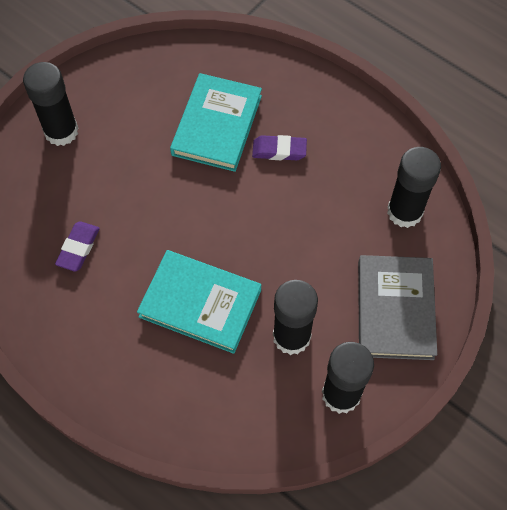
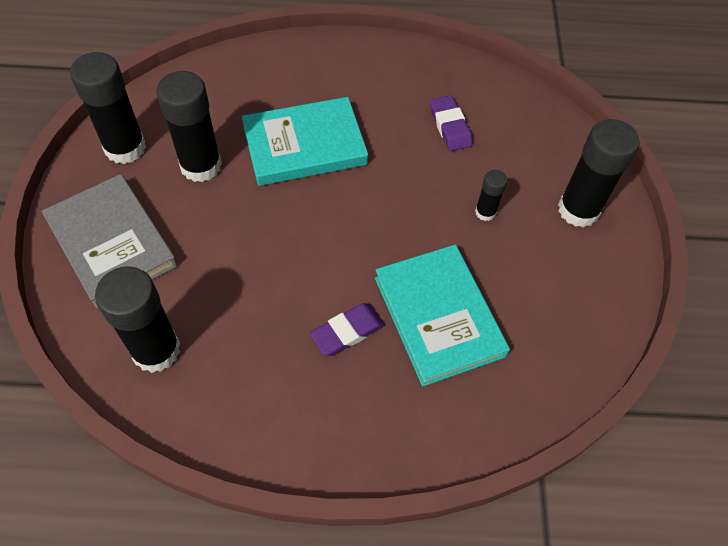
camera: 140 degrees right, 5 degrees down
none -> black glue stick [475,170,507,221]

